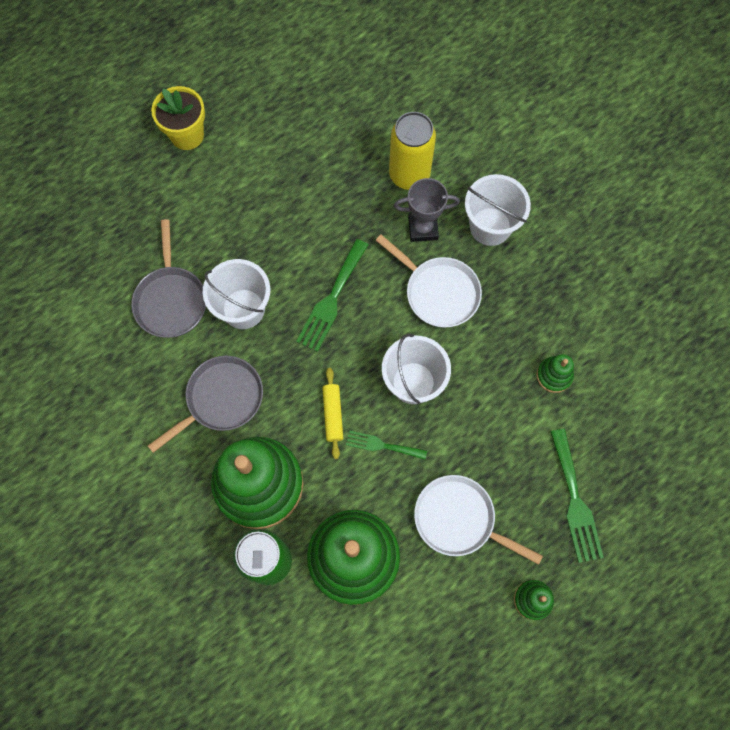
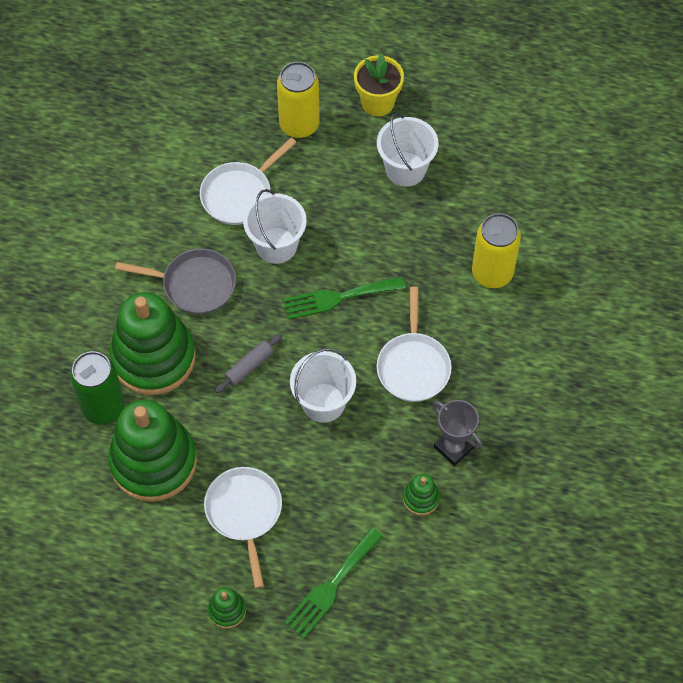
camera: 50 degrees right, 10 degrees down
grey pan [131,219,206,338] -> white pan [200,138,297,225]
yellow rolling pin [322,368,343,459] -> grey rolling pin [215,334,282,393]
green fork [346,430,427,459] -> none
grey trophy [394,178,460,242] -> grey trophy moved to [433,400,482,466]
white bucket [465,174,531,246] -> white bucket moved to [377,113,439,187]
none -> yellow can [277,62,320,138]

